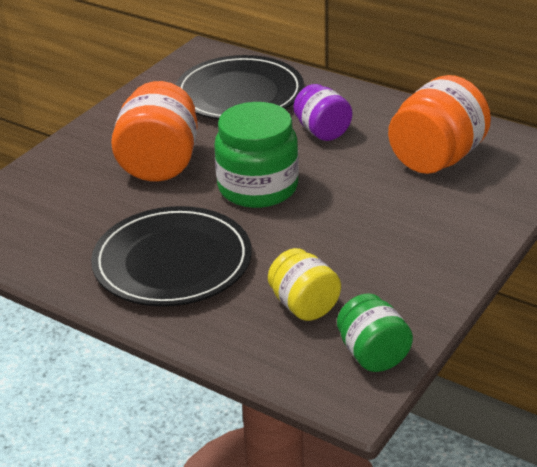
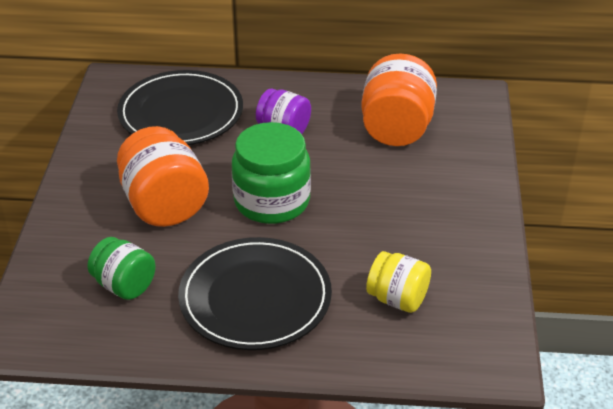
camera: 30 degrees left, 5 degrees up
green jar [337,293,413,372] -> green jar moved to [87,237,155,300]

